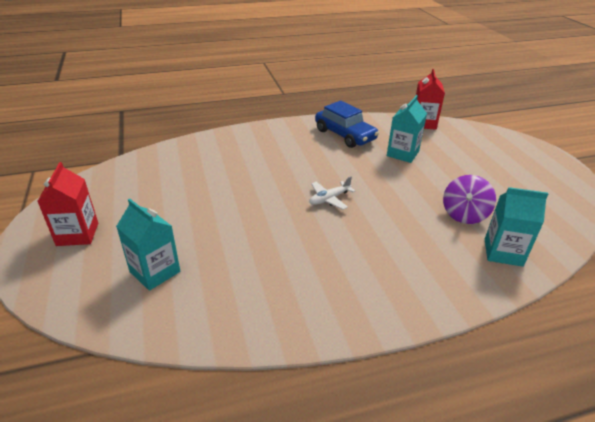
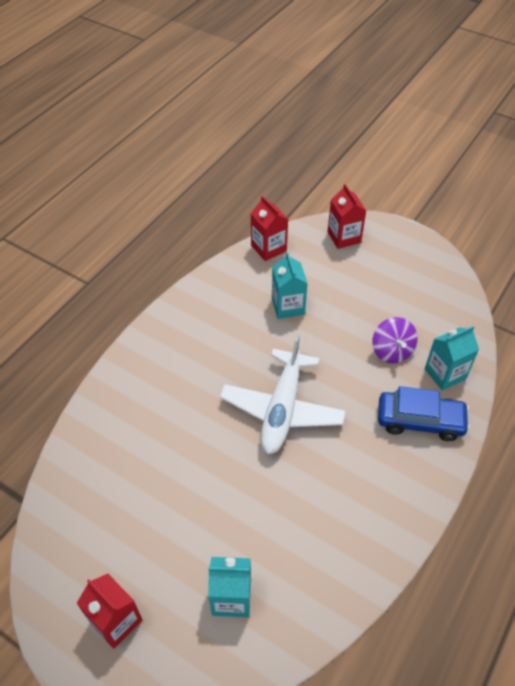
camera: 40 degrees left, 15 degrees up
white plane [309,176,355,210] -> white plane [220,334,346,454], size x2.28
blue car [315,101,379,148] -> blue car moved to [378,386,470,441]
none -> red carton [327,184,366,249]

